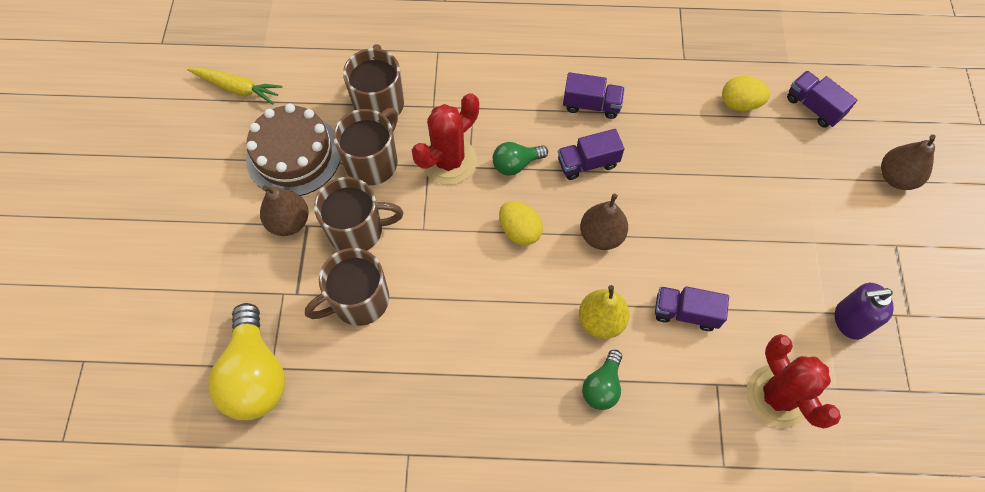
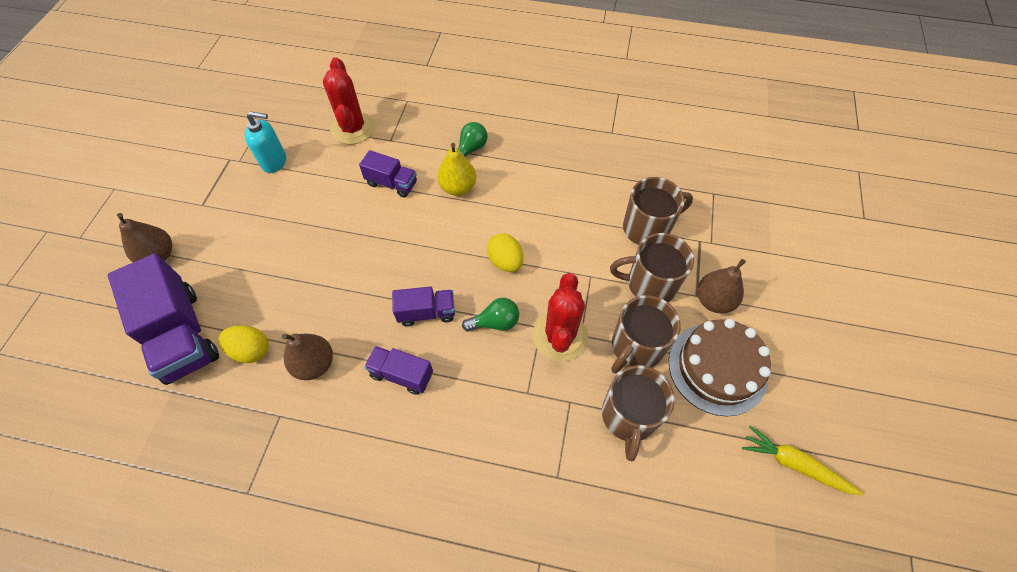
camera: 170 degrees left, 5 degrees down
yellow light bulb [208,303,285,420] -> none
red cactus [412,93,479,185] -> red cactus turned 45 degrees counterclockwise [533,273,588,362]
brown pear [580,193,628,250] -> brown pear moved to [282,334,333,380]
purple truck [787,71,857,128] -> purple truck [108,253,219,385], size x1.88
purple soap dispenser [835,283,894,340] -> turquoise soap dispenser [245,111,286,173]

